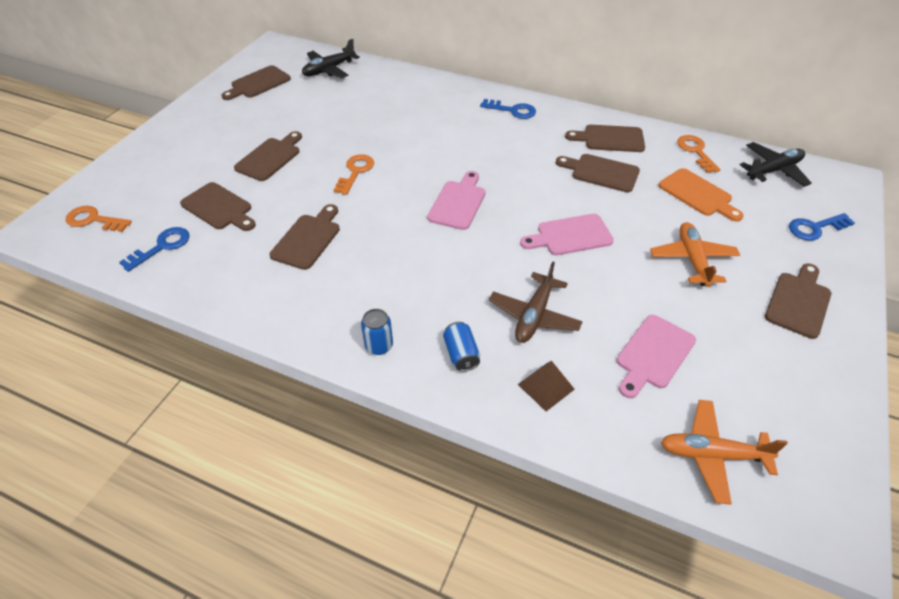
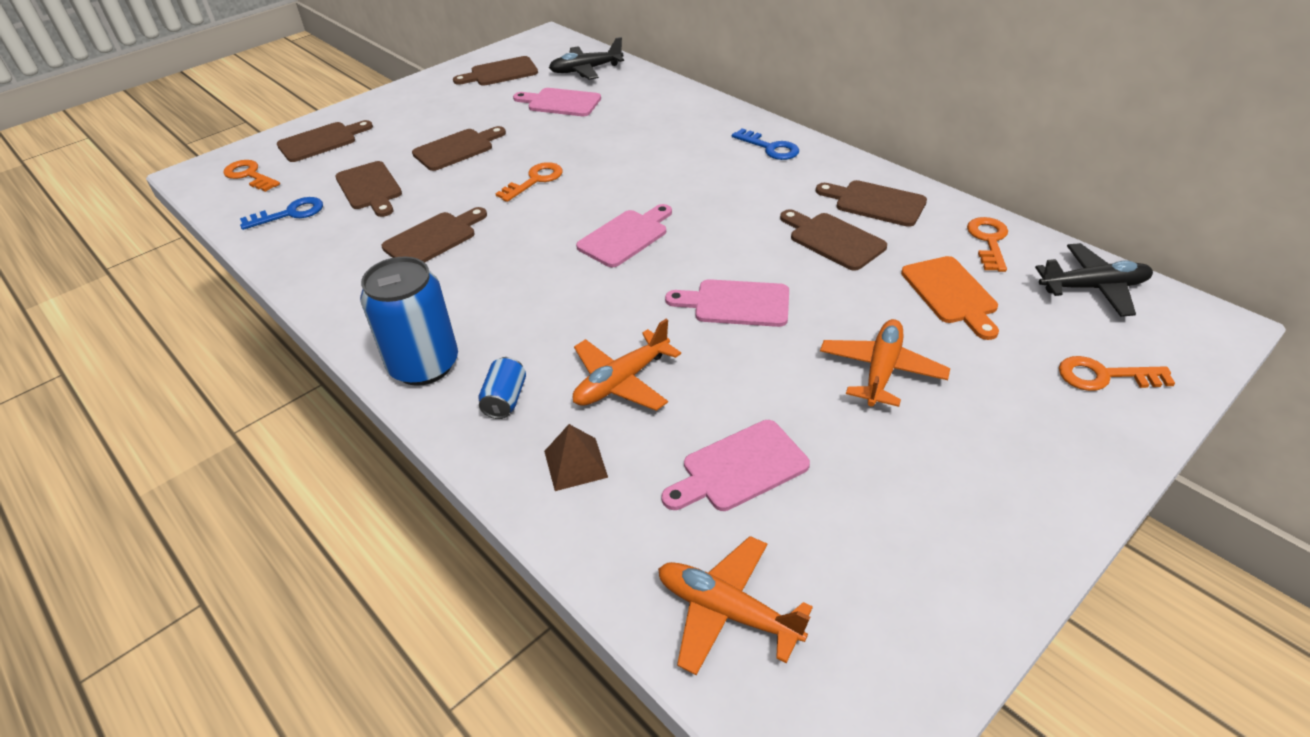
camera: 25 degrees right, 5 degrees down
blue can [361,309,393,355] -> blue can [360,257,458,386], size x2.06
brown plane [489,262,583,343] -> orange plane [573,319,681,411]
brown cutting board [765,263,831,339] -> brown cutting board moved to [277,120,373,162]
blue key [789,213,855,241] -> orange key [1059,356,1175,391]
none -> pink cutting board [513,88,601,116]

